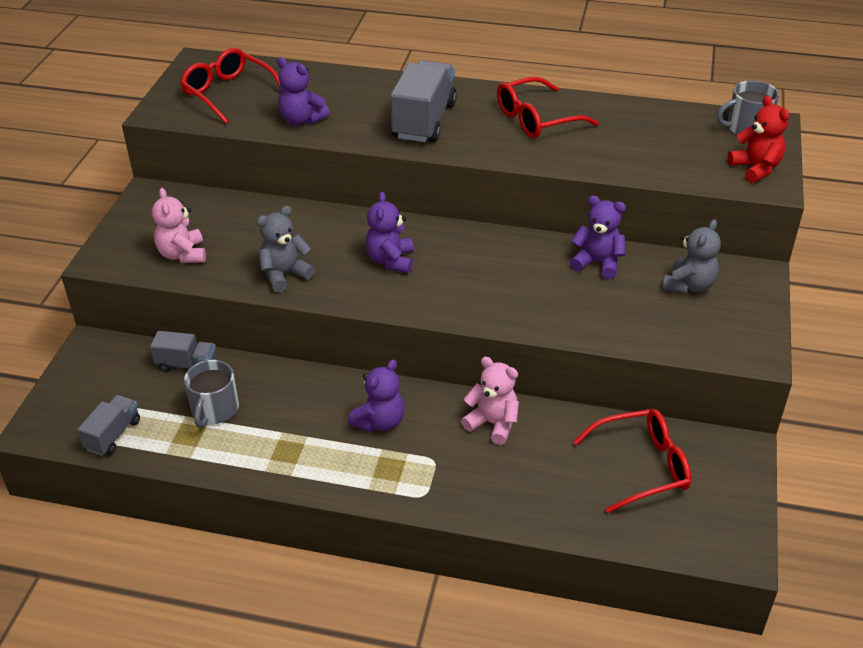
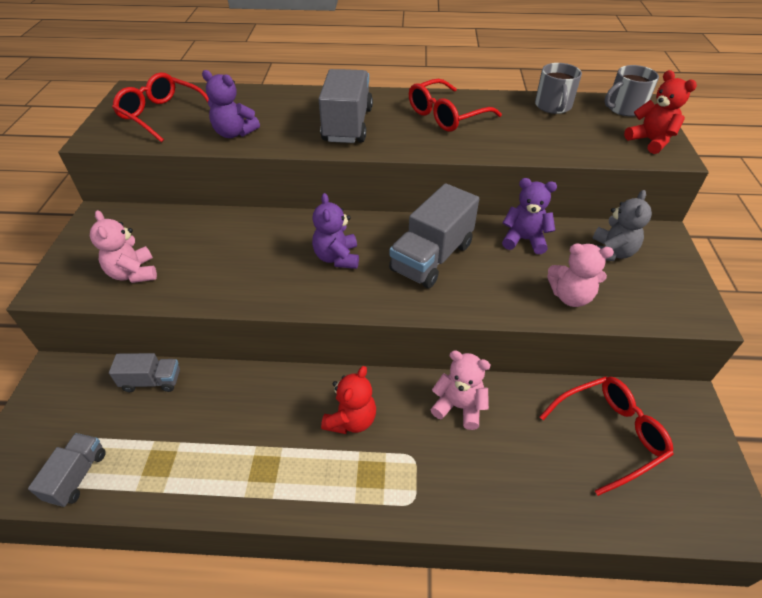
camera: 10 degrees left, 5 degrees up
grey mug [184,360,239,428] -> grey mug moved to [535,63,582,114]
grey teddy bear [257,206,315,292] -> none
purple teddy bear [348,359,405,432] -> red teddy bear [321,366,376,434]
none -> grey truck [389,183,479,288]
none -> pink teddy bear [547,243,614,307]

